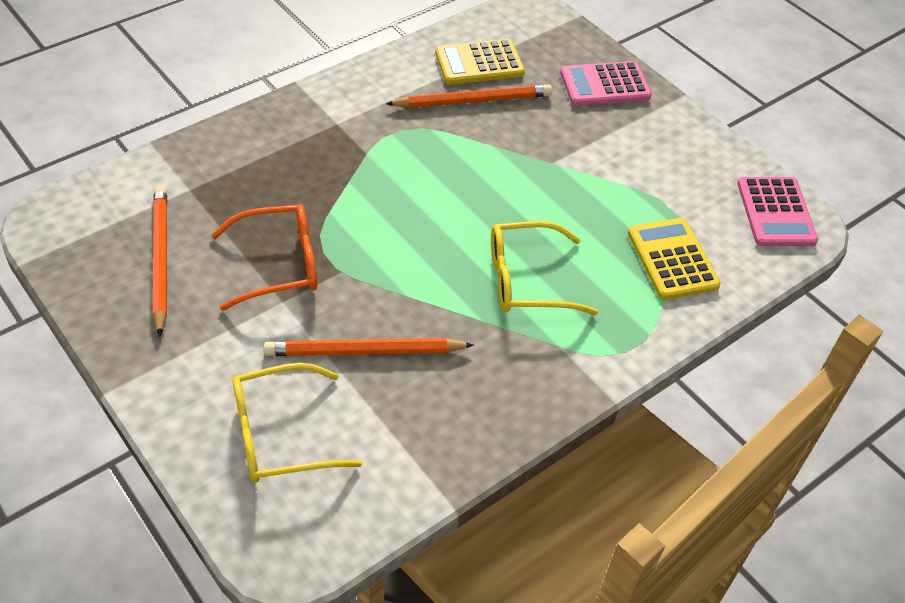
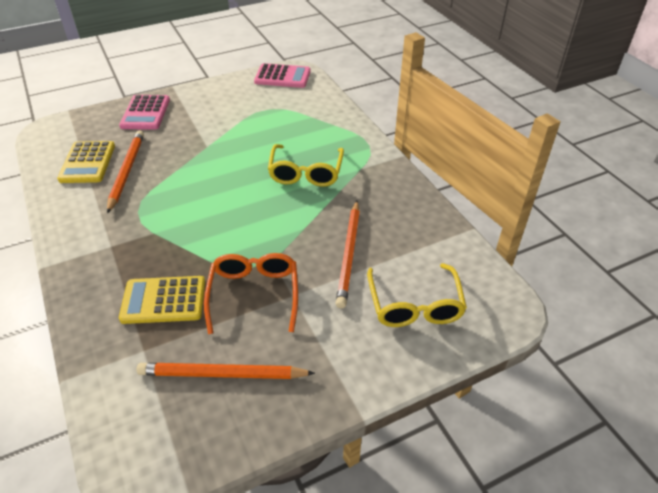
camera: 75 degrees left, 5 degrees down
yellow calculator [628,218,721,300] -> yellow calculator moved to [119,276,205,324]

